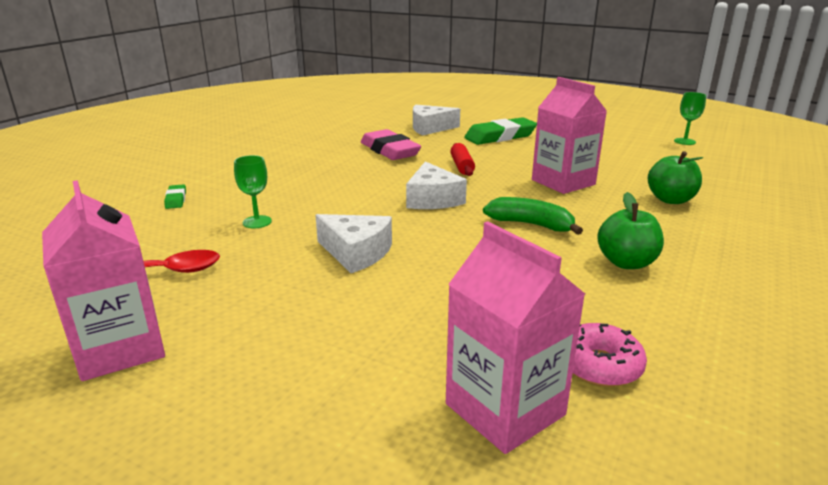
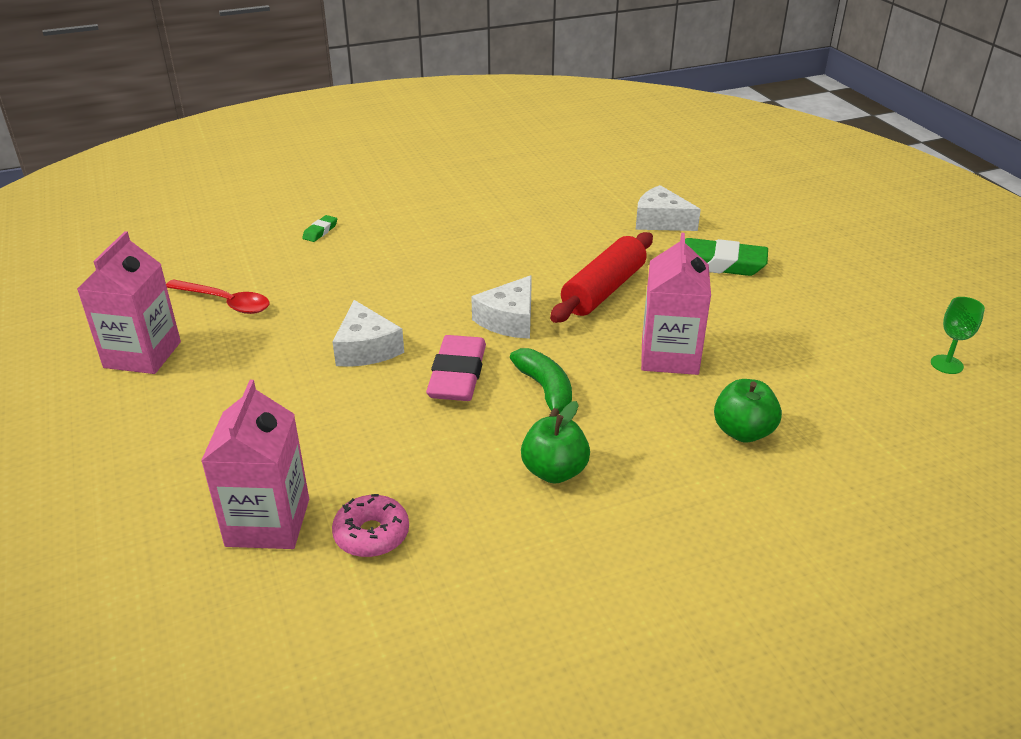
camera: 40 degrees right, 10 degrees up
green goblet [234,155,272,228] -> none
pink eraser [361,129,421,160] -> pink eraser moved to [426,335,486,401]
red rolling pin [450,143,475,176] -> red rolling pin [550,232,653,323], size x1.83

